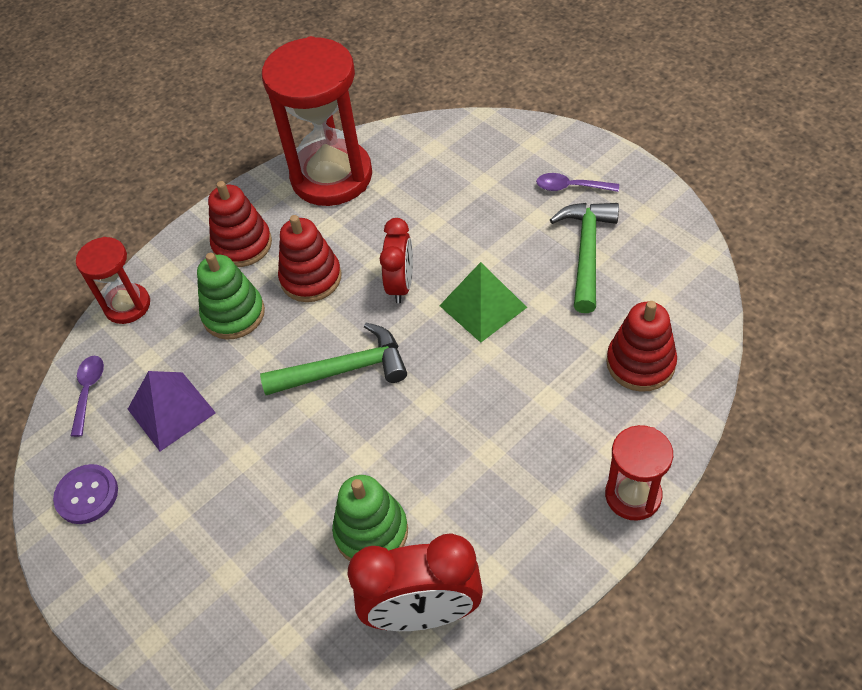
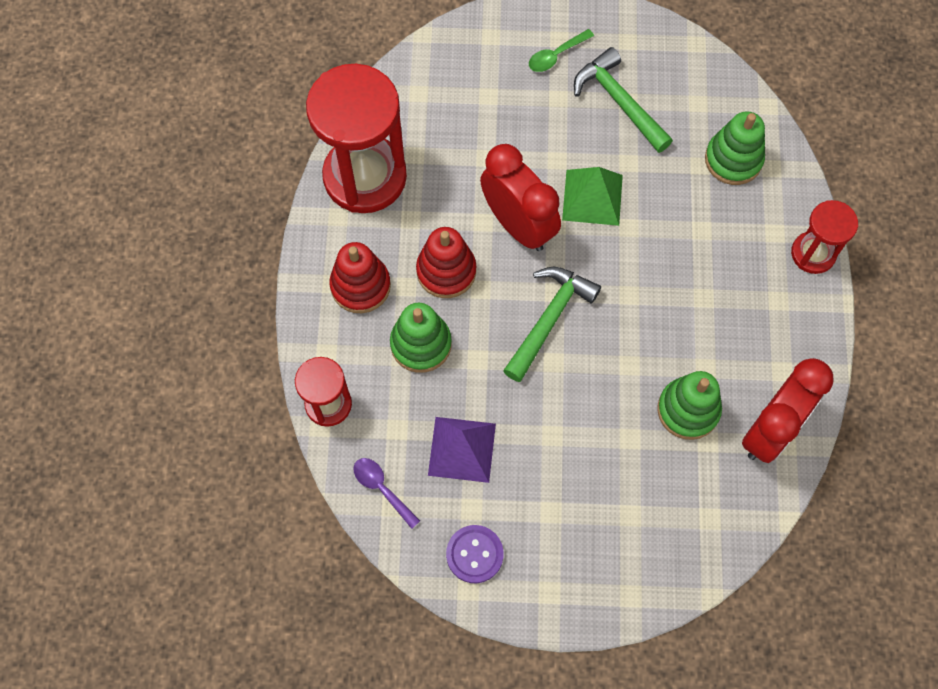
camera: 50 degrees left, 15 degrees up
red clock [380,218,413,303] -> red clock [480,144,561,251], size x1.57
purple spoon [536,173,619,192] -> green spoon [529,29,594,72]
red stacking toy [606,301,677,392] -> green stacking toy [705,111,765,185]

